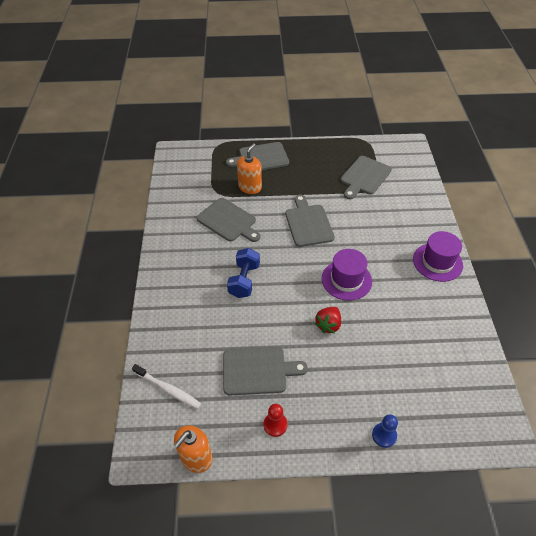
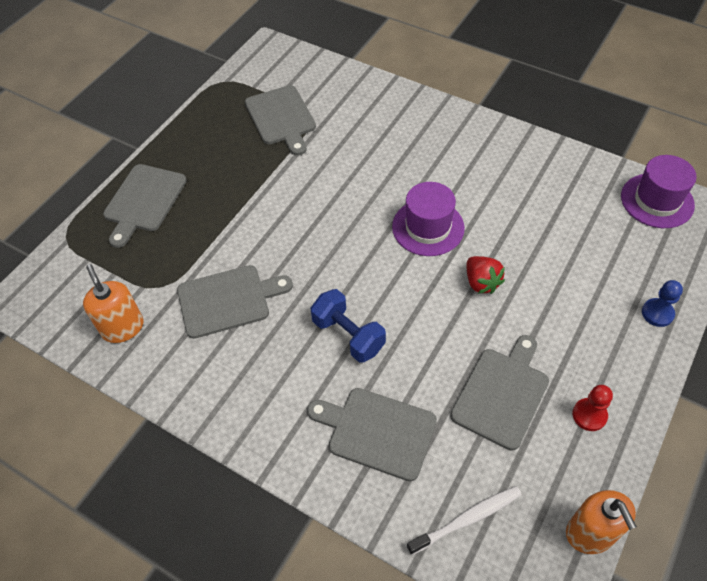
camera: 55 degrees left, 5 degrees up
orange soap dispenser [237,143,262,194] -> orange soap dispenser moved to [83,264,144,343]
grey cutting board [285,195,335,247] -> grey cutting board moved to [307,388,437,481]
purple hat [413,231,463,282] -> purple hat moved to [621,155,697,228]

